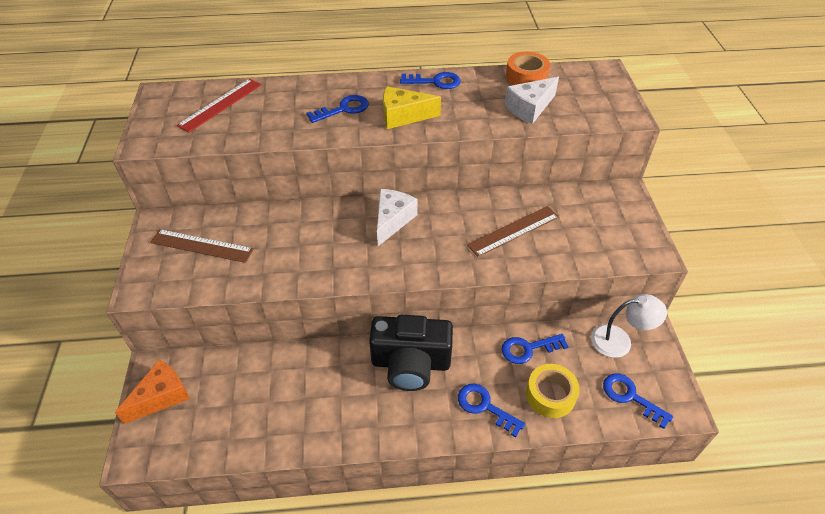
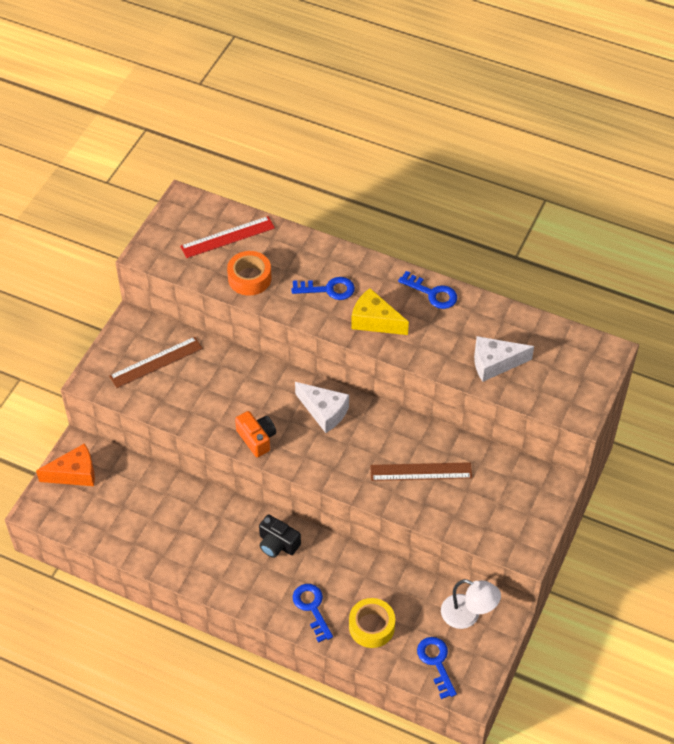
camera: 30 degrees right, 5 degrees up
brown ruler [150,229,254,263] -> brown ruler turned 75 degrees counterclockwise [109,337,203,388]
black camera [369,315,453,391] -> black camera [259,514,301,558], size x0.56
white cheese [377,189,418,246] -> white cheese turned 75 degrees clockwise [295,382,349,433]
blue key [502,334,569,364] -> none
orange tape [506,52,550,85] -> orange tape moved to [227,251,272,296]
none -> orange camera [235,411,276,457]

